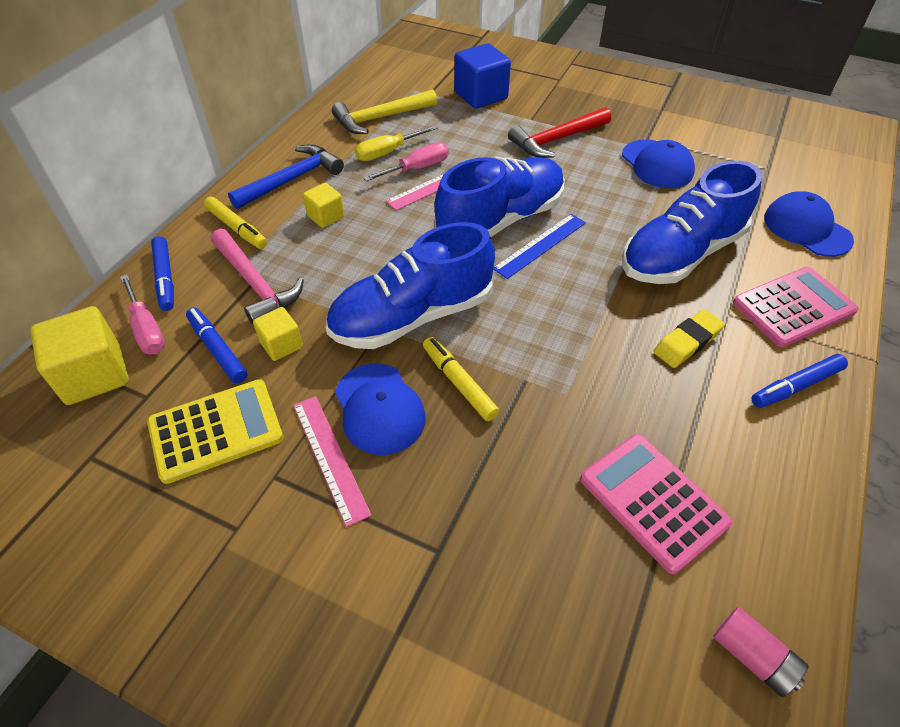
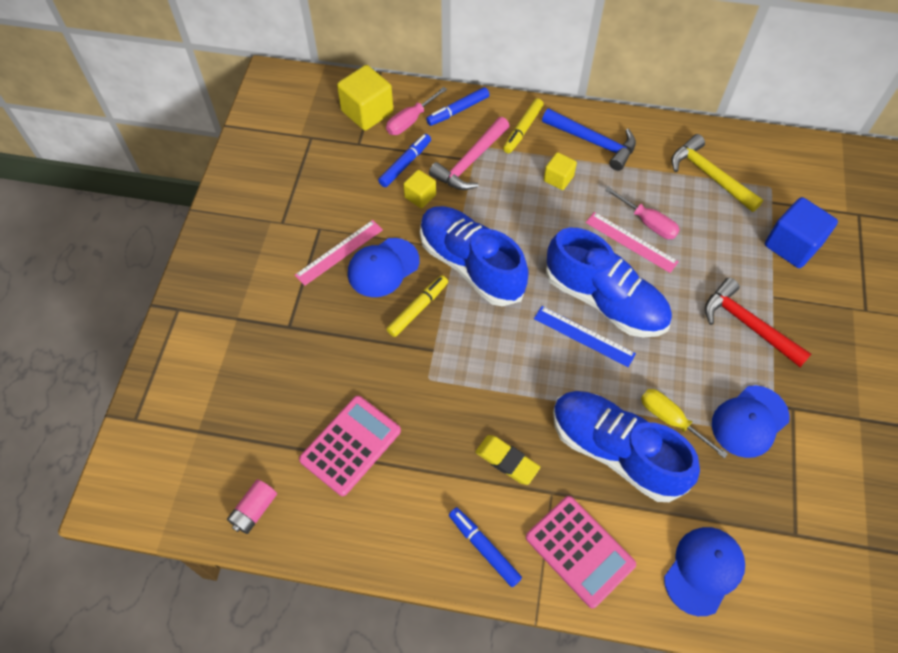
camera: 75 degrees right, 10 degrees up
yellow calculator [147,379,284,484] -> none
yellow screwdriver [355,125,438,161] -> yellow screwdriver moved to [641,389,728,458]

